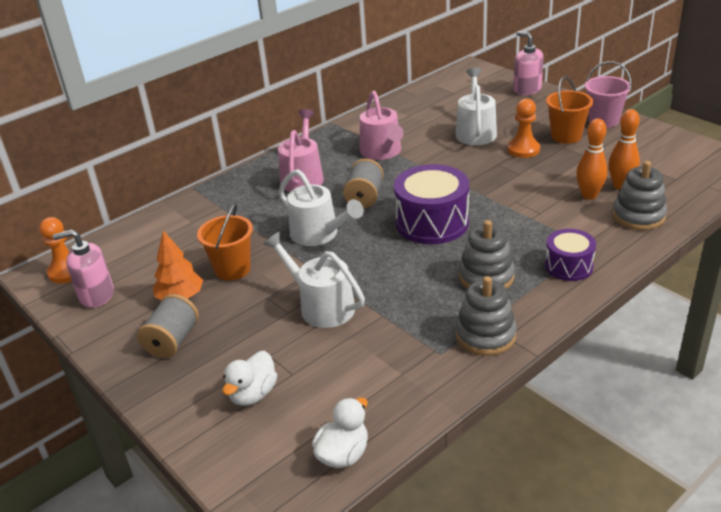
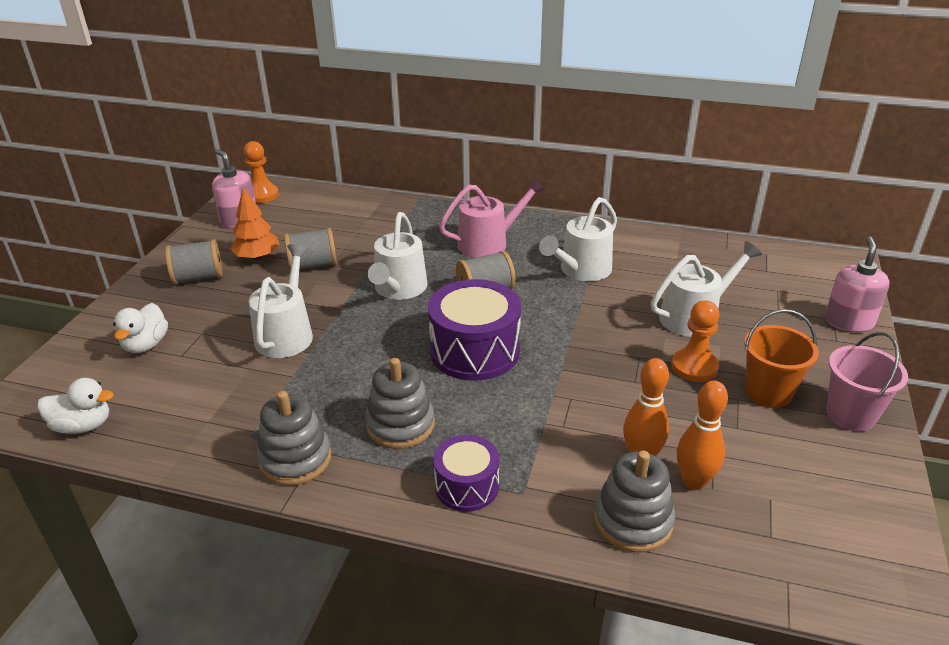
camera: 55 degrees right, 0 degrees up
orange bucket [197,204,253,280] -> grey spool [284,228,337,271]
white duck [222,351,277,406] -> white duck turned 75 degrees counterclockwise [113,303,168,353]
pink watering can [360,91,404,160] -> white watering can [539,197,617,281]

